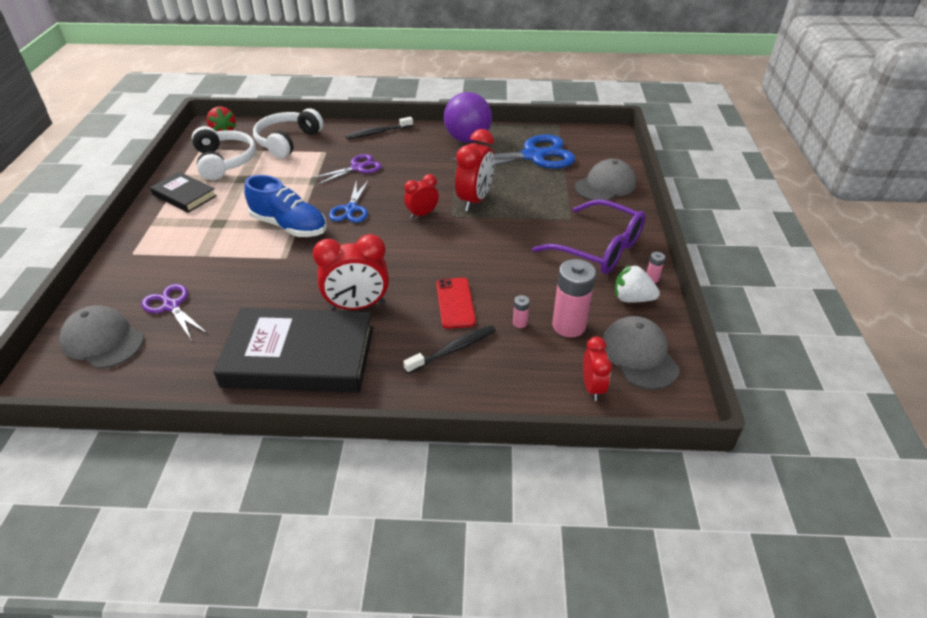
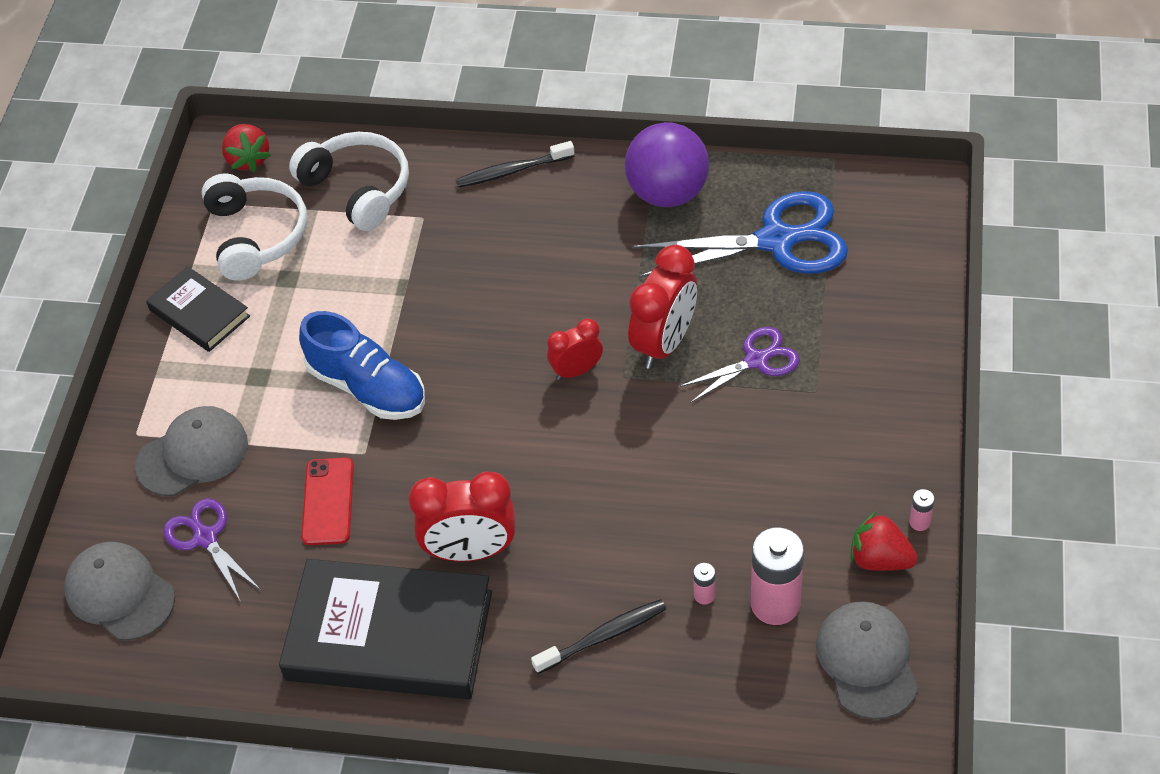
camera: 10 degrees right, 10 degrees up
white headphones [253,108,323,159] -> white headphones turned 105 degrees clockwise [289,132,409,231]
purple scissors [311,154,382,185] -> purple scissors moved to [678,327,800,403]
blue scissors [329,180,369,223] -> none
red phone [436,278,476,329] -> red phone moved to [301,457,354,545]
purple glasses [532,199,646,274] -> none
grey cap [575,159,636,201] -> grey cap moved to [135,406,248,496]
red clock [583,337,612,401] -> none
white strawberry [614,264,660,302] -> red strawberry [850,511,918,571]

